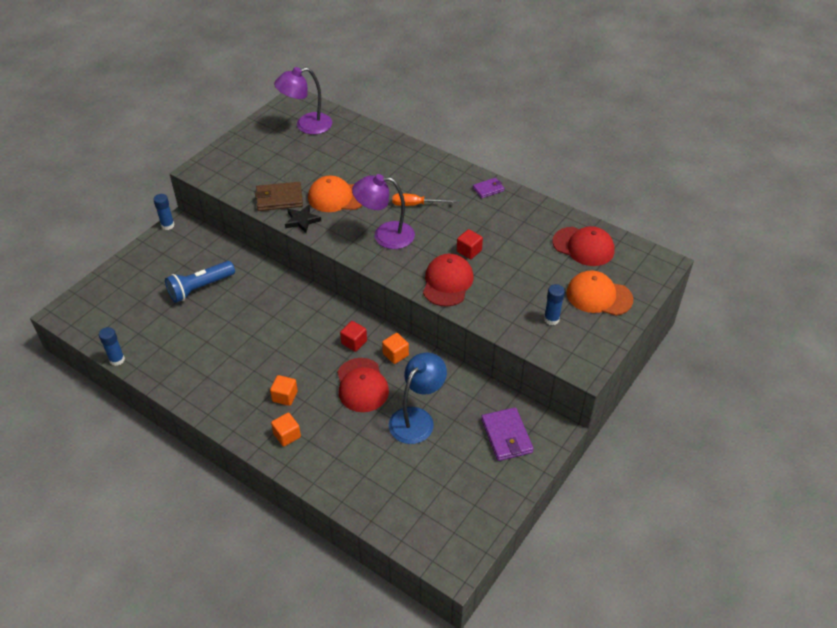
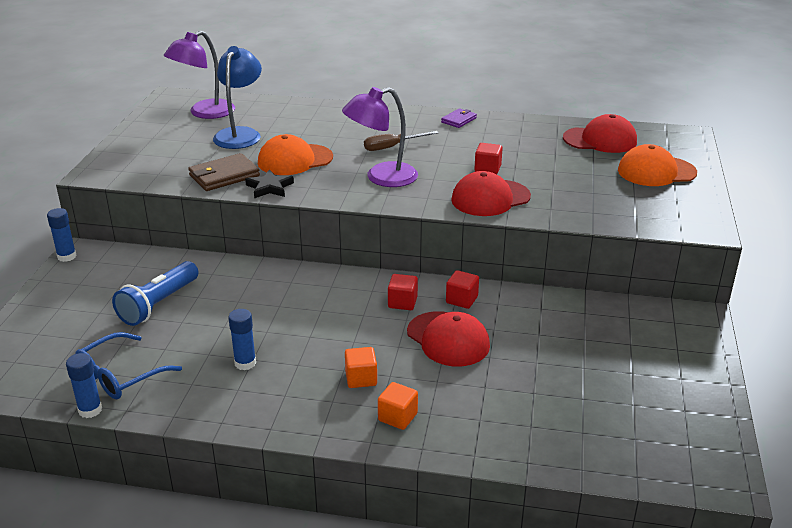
camera: 25 degrees left, 15 degrees down
orange cube [382,333,409,364] -> red cube [446,270,479,309]
blue lamp [389,352,447,444] -> blue lamp moved to [213,46,262,149]
orange screwdriver [392,193,456,206] -> brown screwdriver [364,131,438,151]
red cap [423,254,474,307] -> red cap turned 105 degrees counterclockwise [451,171,531,216]
purple wallet [481,407,534,461] -> none
blue glue stick [544,284,565,325] -> blue glue stick moved to [228,309,256,370]
none -> blue glasses [75,332,182,400]

